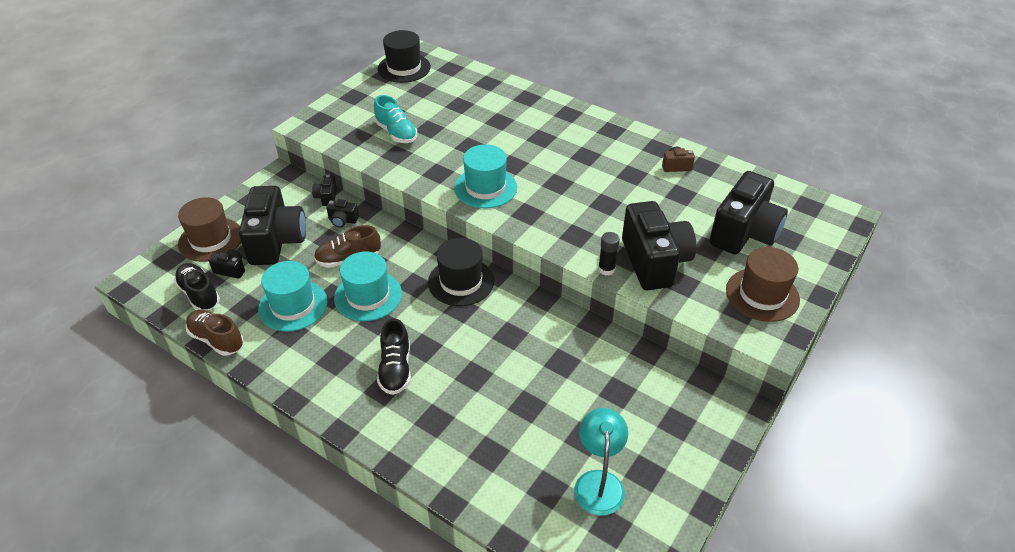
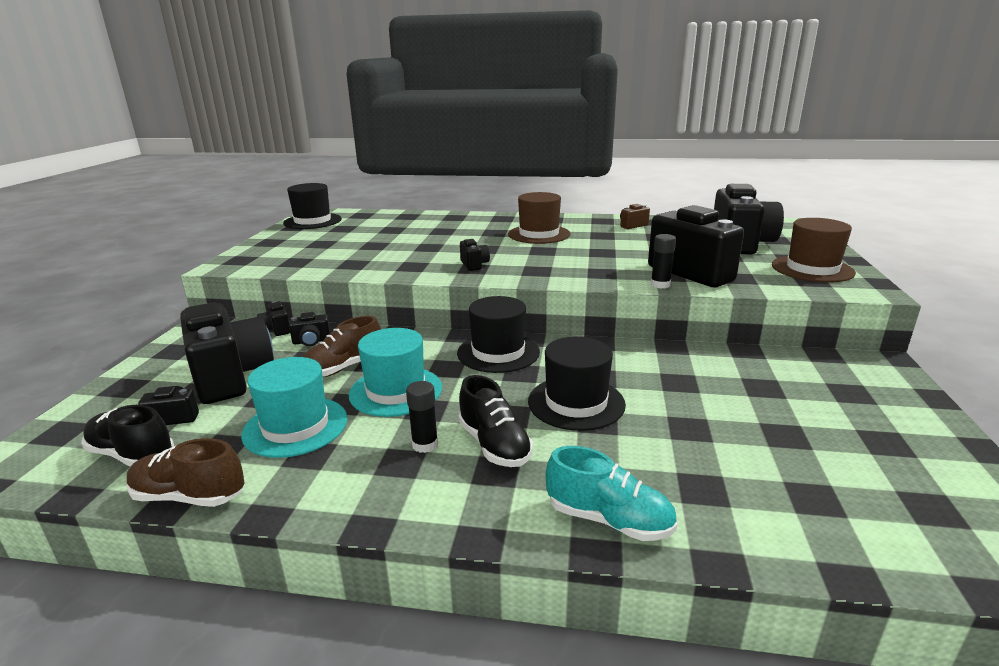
camera: 25 degrees left, 20 degrees down
brown hat [178,197,241,262] -> brown hat moved to [508,192,570,244]
turquoise shoe [374,95,417,143] -> turquoise shoe moved to [545,446,677,541]
turquoise hat [454,144,517,208] -> black camera [460,239,490,271]
turquoise lamp [574,408,628,516] -> none
none -> black glue stick [406,381,438,453]
none -> black hat [528,337,626,431]

